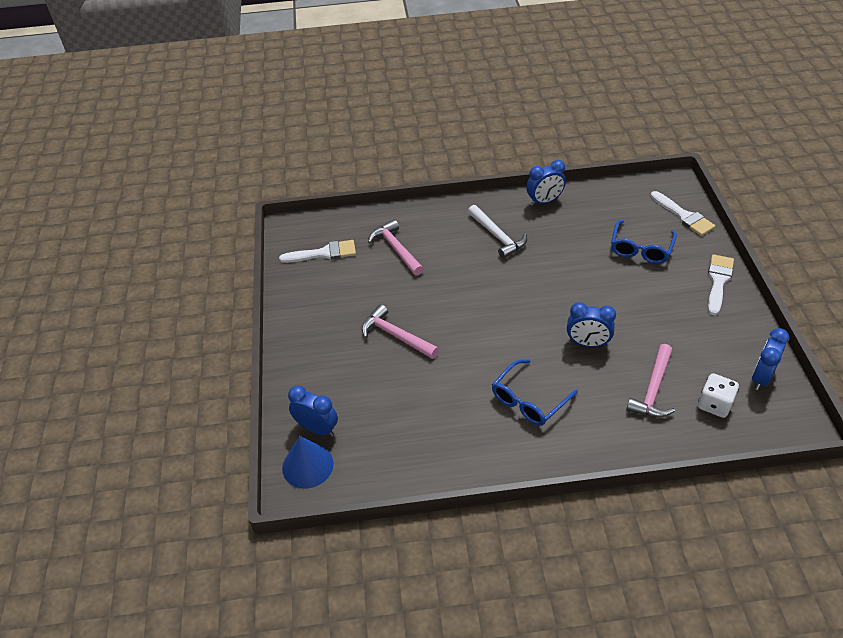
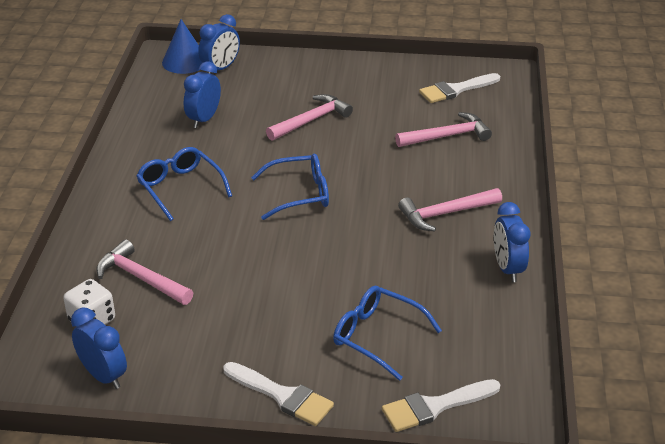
camera: 100 degrees right, 10 degrees down
white brush [279,240,356,263] -> white brush turned 60 degrees clockwise [419,73,500,103]
white hammer [468,205,527,259] -> pink hammer [398,188,502,232]
blue clock [567,302,616,347] -> blue clock moved to [184,62,221,128]
none -> blue glasses [251,154,329,220]

